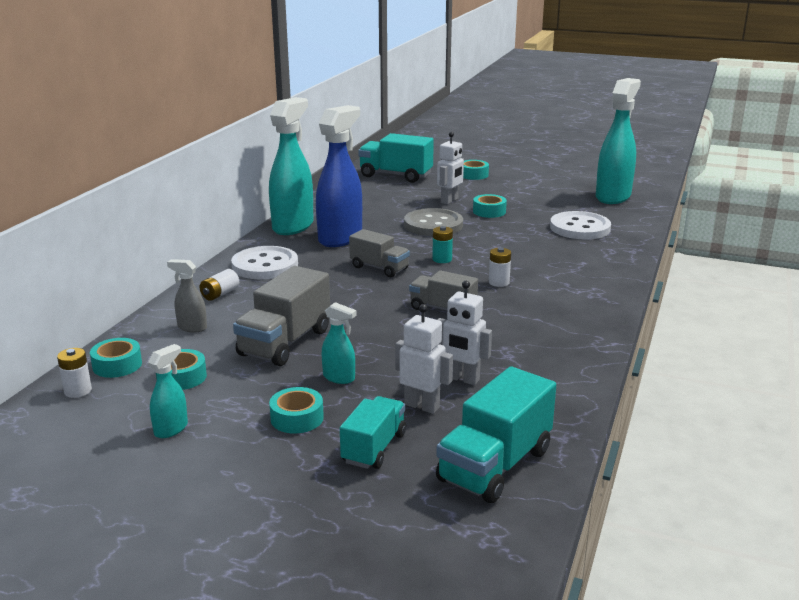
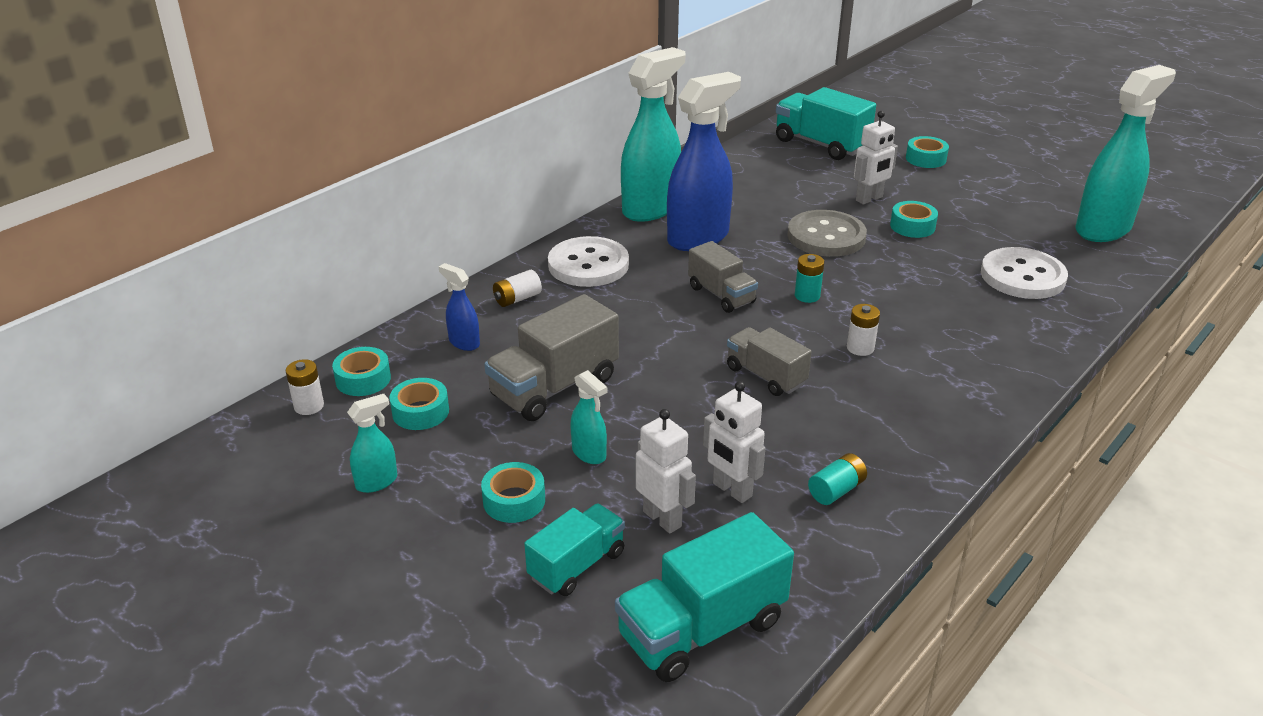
camera: 20 degrees right, 10 degrees up
grey spray bottle [167,259,207,333] -> blue spray bottle [439,263,480,351]
none -> turquoise battery [808,453,867,505]

